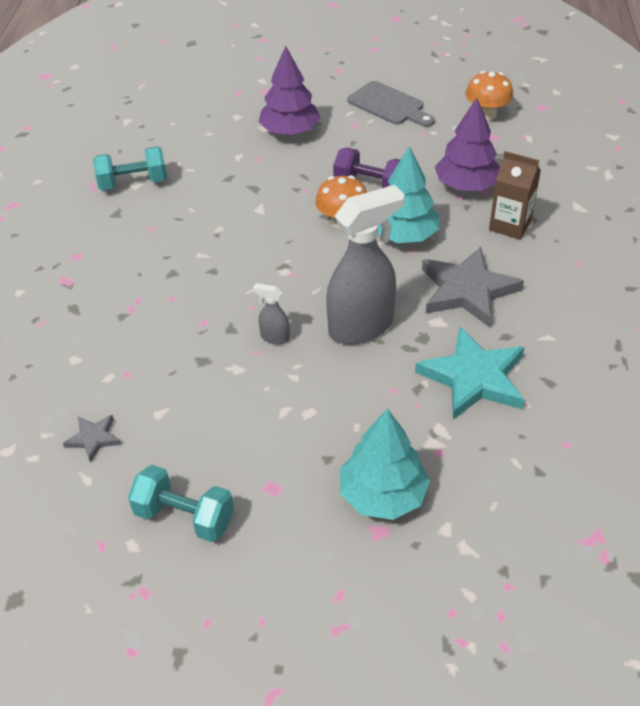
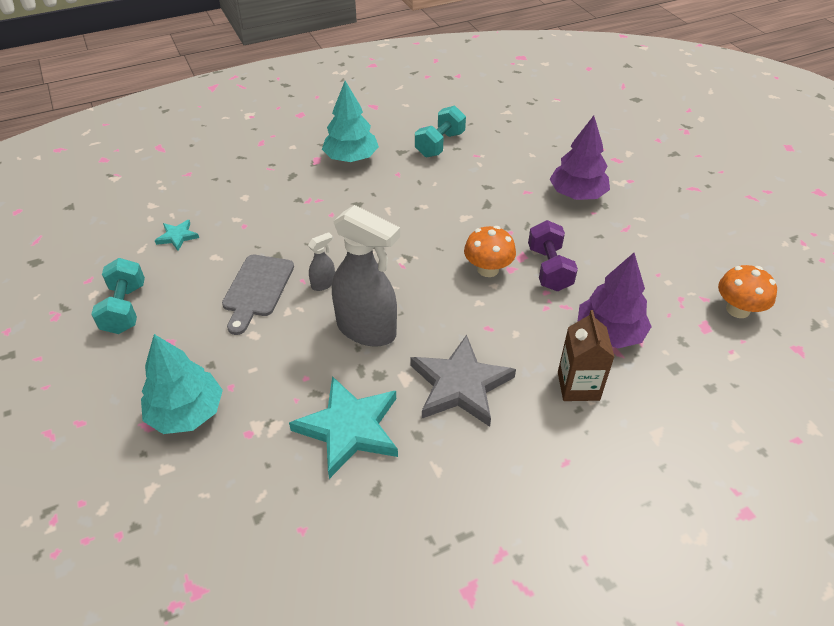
camera: 60 degrees right, 0 degrees up
grey star [63,415,121,463] -> turquoise star [155,220,199,251]
turquoise dumbbell [93,146,167,190] -> turquoise dumbbell turned 75 degrees clockwise [415,106,466,158]
grey spray bottle [253,283,290,344] -> grey spray bottle turned 60 degrees clockwise [308,232,335,291]
grey cutting board [348,81,435,127] -> grey cutting board moved to [222,255,294,335]
turquoise tree [378,146,439,243] -> turquoise tree moved to [322,81,379,162]

